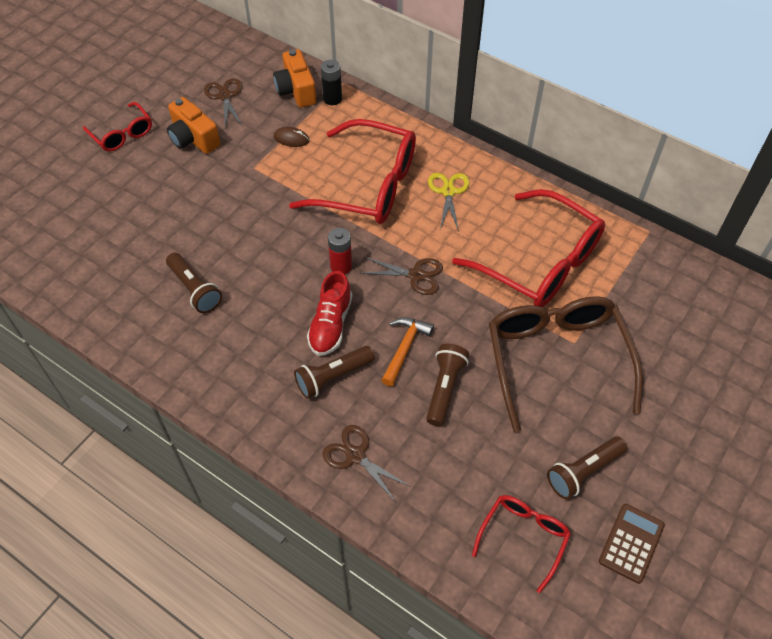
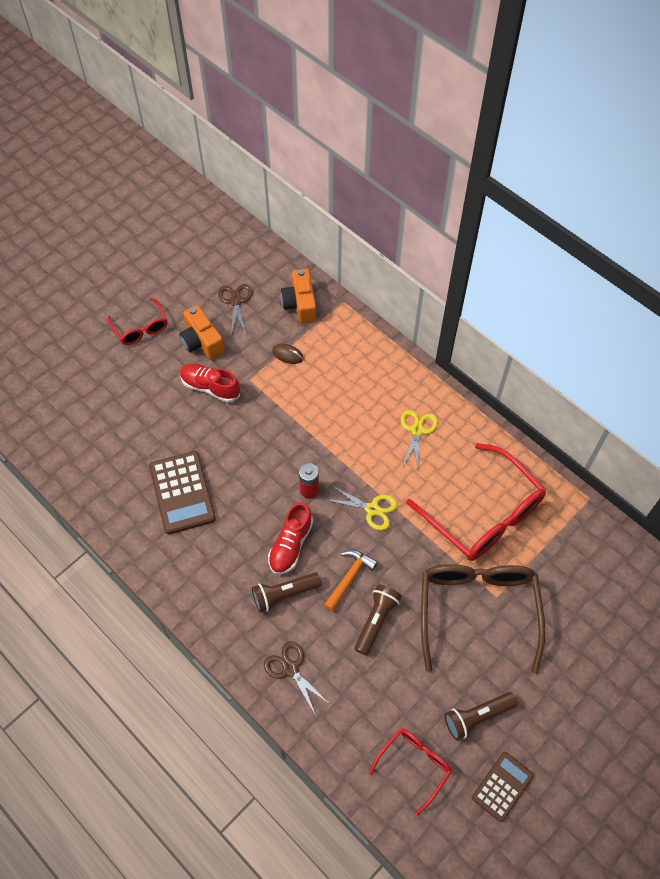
camera: 10 degrees right, 5 degrees up
brown flashlight [166,253,222,313] -> brown calculator [149,451,216,534]
red glasses [289,119,416,224] -> none
black battery [321,60,342,105] -> none
brown scissors [361,257,443,295] -> yellow scissors [327,485,397,530]
none -> red shoe [180,364,240,403]

